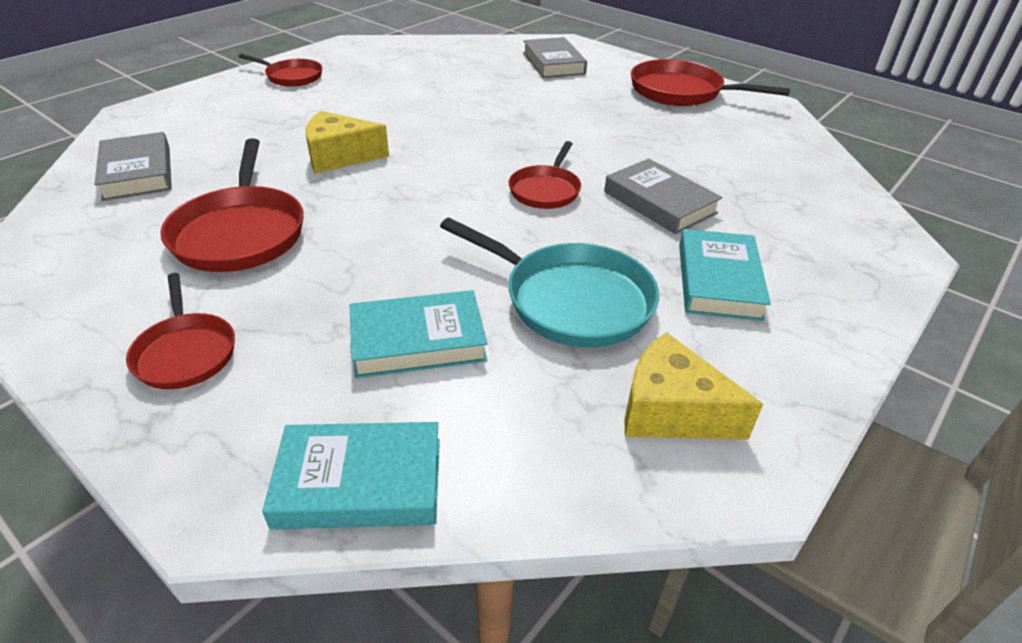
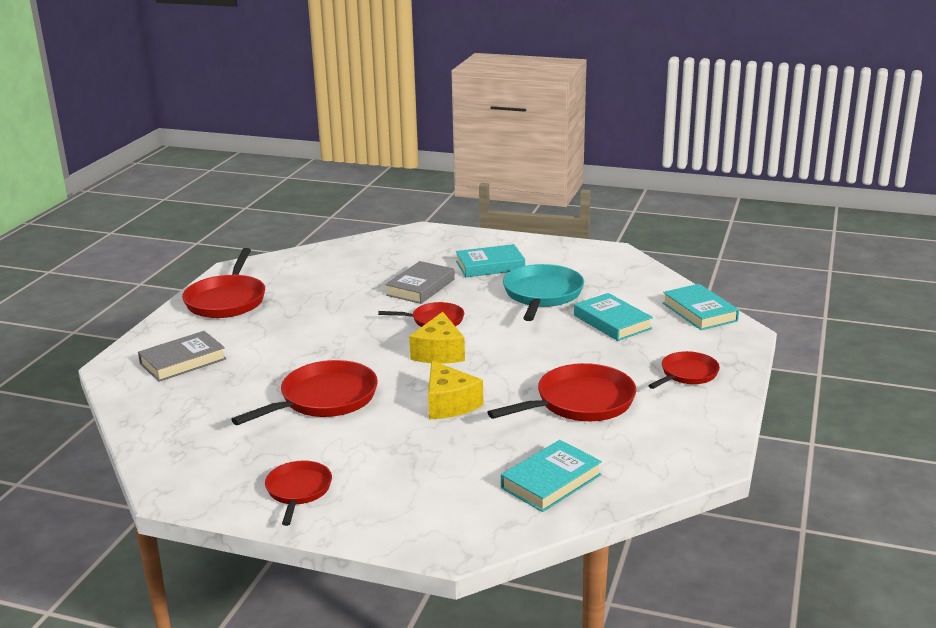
camera: 110 degrees left, 15 degrees down
grey book [94,132,172,201] -> turquoise book [501,440,602,512]
yellow cheese [624,332,763,440] -> yellow cheese moved to [409,312,465,364]
none -> red pan [231,360,378,425]

